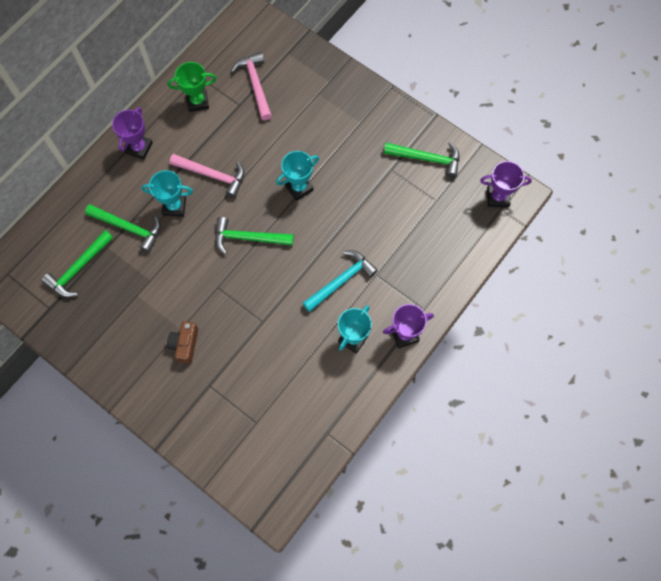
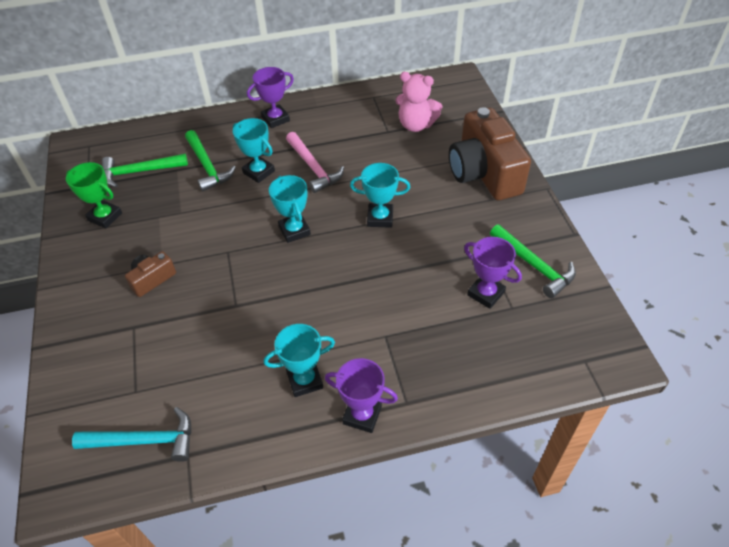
camera: 40 degrees right, 20 degrees down
green trophy [168,62,216,112] -> green trophy moved to [66,162,122,229]
green hammer [215,217,294,254] -> turquoise trophy [269,175,311,243]
pink hammer [231,52,272,121] -> pink teddy bear [396,72,443,132]
turquoise hammer [303,250,378,312] -> turquoise hammer moved to [72,407,191,462]
purple trophy [480,161,532,207] -> purple trophy moved to [464,237,522,309]
none -> brown camera [449,107,531,200]

